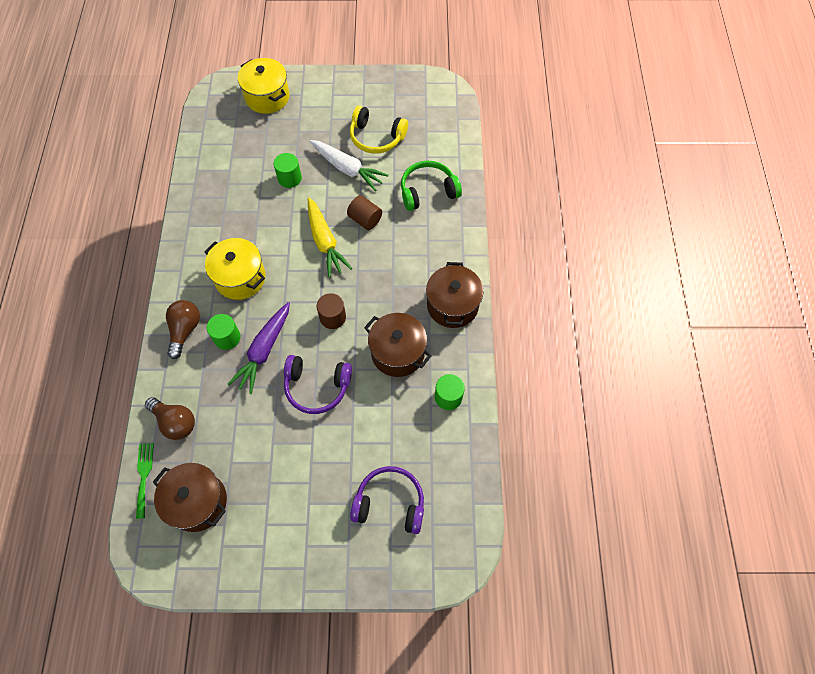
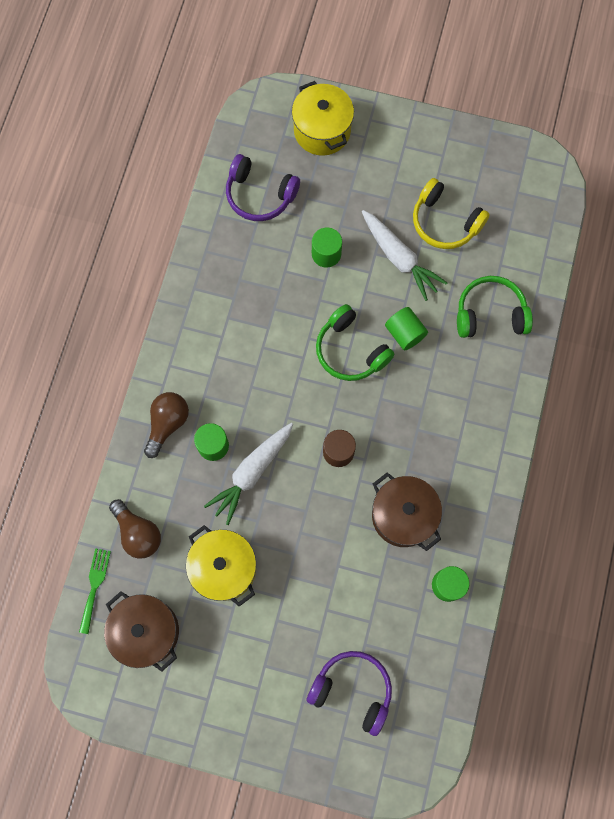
camera: 15 degrees right, 10 degrees up
yellow pot [204,238,266,300] -> yellow pot moved to [186,525,256,606]
purple carrot [228,302,290,394] -> white carrot [204,423,293,525]
purple headphones [284,355,352,414] -> purple headphones moved to [226,154,300,221]
yellow carrot [308,197,352,277] -> green headphones [316,304,395,381]
brown cylinder [347,195,382,230] -> green cylinder [385,307,428,351]
brown pot [426,262,484,328] -> none

